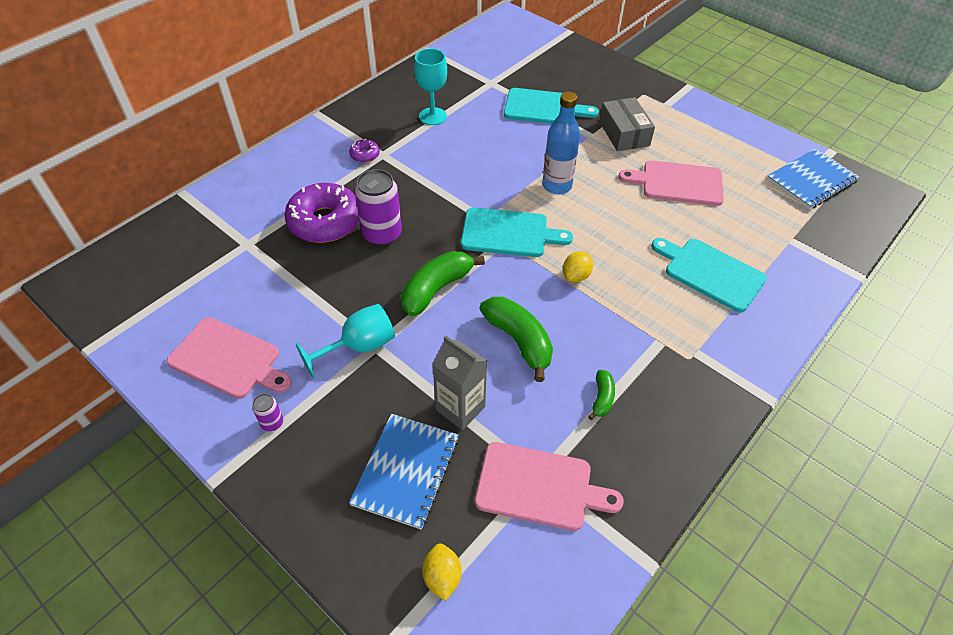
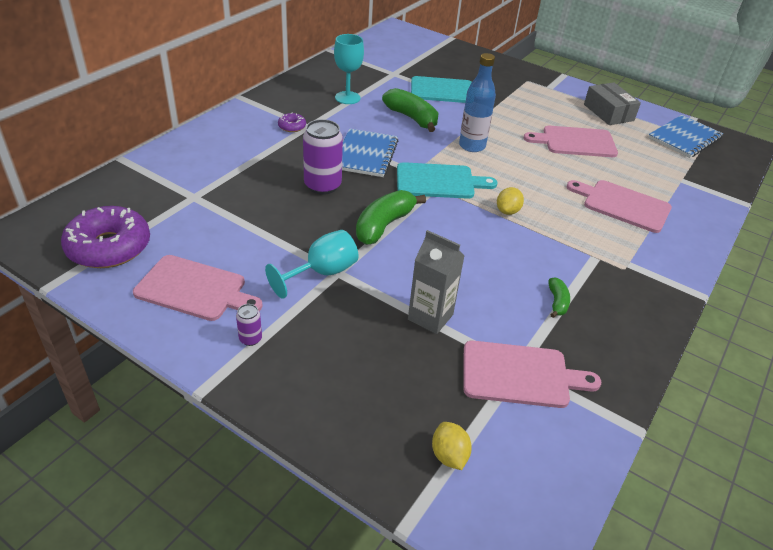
camera: 10 degrees left, 10 degrees down
purple donut [284,183,360,243] -> purple donut moved to [61,206,150,268]
blue notebook [349,414,459,530] -> blue notebook moved to [342,129,398,177]
green banana [480,297,553,382] -> green banana moved to [382,88,438,132]
grey box [599,97,655,151] -> grey box moved to [584,83,641,125]
turquoise cutting board [651,238,767,312] -> pink cutting board [566,180,672,233]

